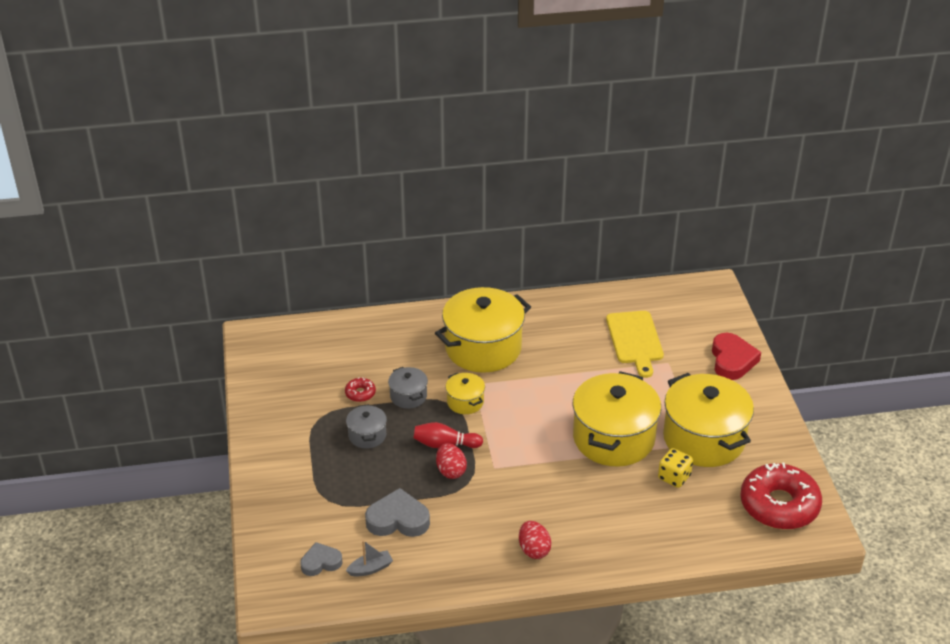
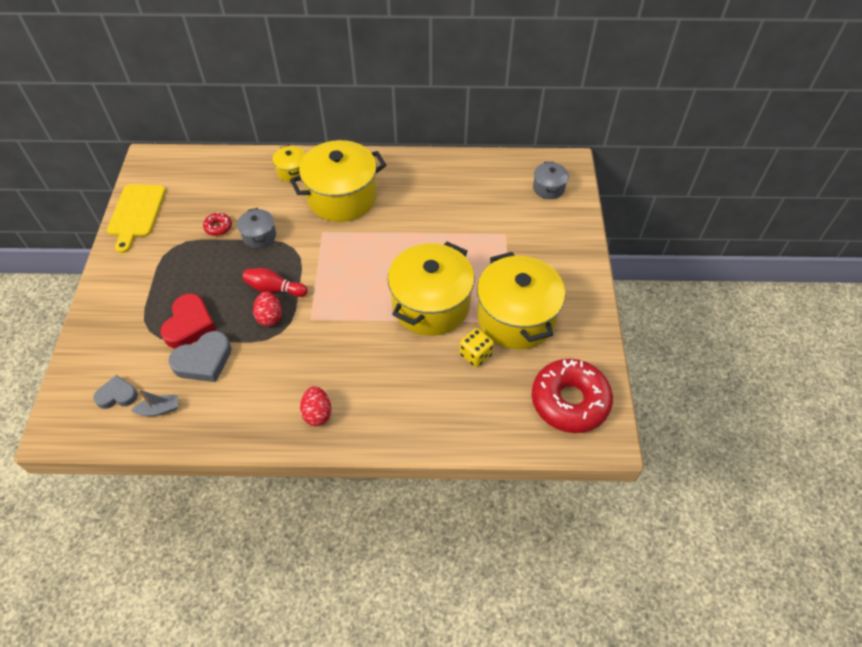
camera: 10 degrees right, 15 degrees up
grey pot [346,404,387,449] -> grey pot moved to [533,162,569,199]
grey heart [365,488,430,537] -> grey heart turned 135 degrees clockwise [168,331,232,382]
yellow pot [446,373,485,414] -> yellow pot moved to [272,145,306,182]
yellow cutting board [606,311,664,378] -> yellow cutting board moved to [107,184,166,253]
red heart [712,333,761,380] -> red heart moved to [160,294,216,348]

